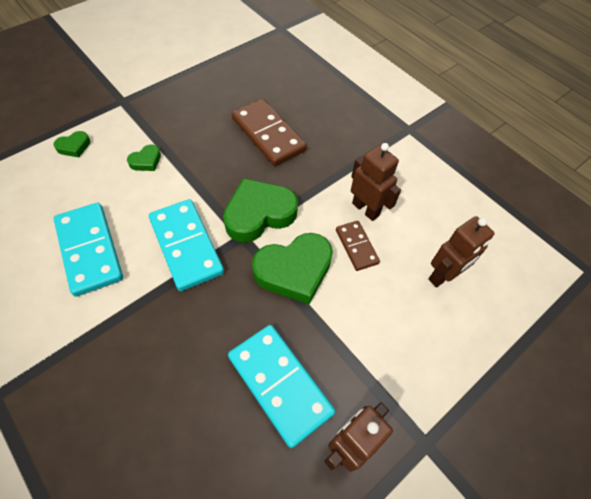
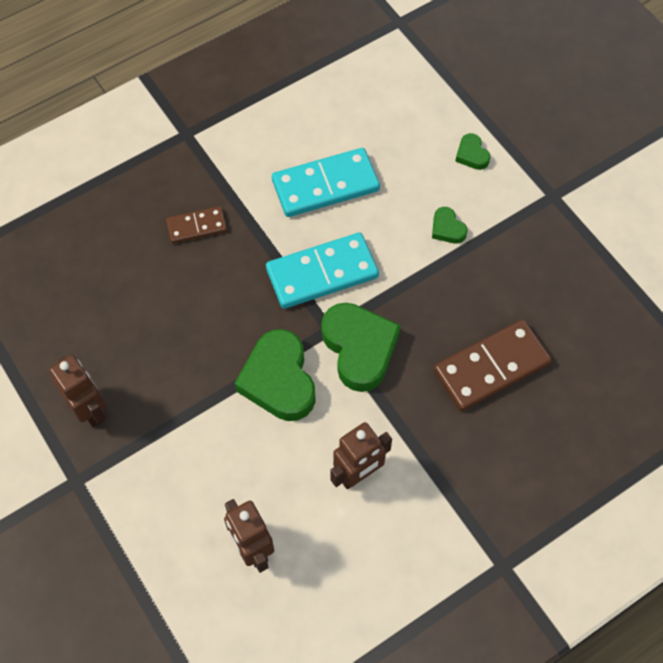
camera: 100 degrees right, 5 degrees up
turquoise domino [228,325,335,448] -> none
brown domino [336,221,380,271] -> brown domino moved to [166,206,227,244]

